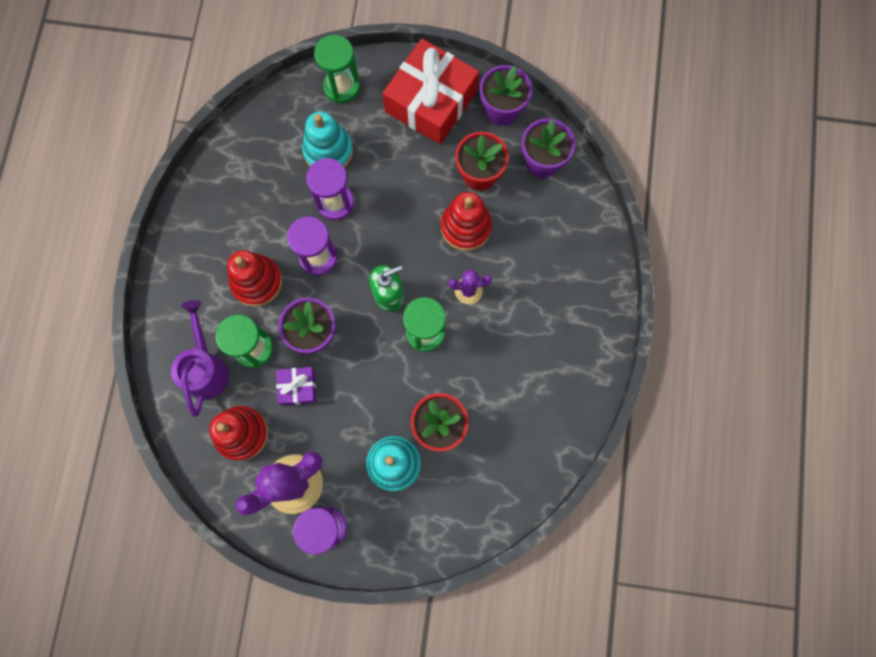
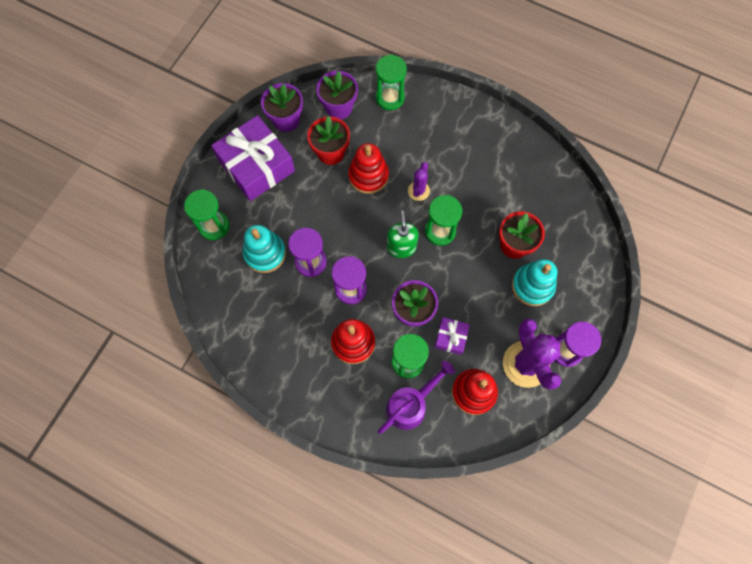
camera: 70 degrees left, 5 degrees down
purple watering can [171,300,229,417] -> purple watering can turned 120 degrees clockwise [378,361,455,434]
red gift [382,39,479,144] -> purple gift [211,115,295,201]
none -> green hourglass [376,54,407,110]

